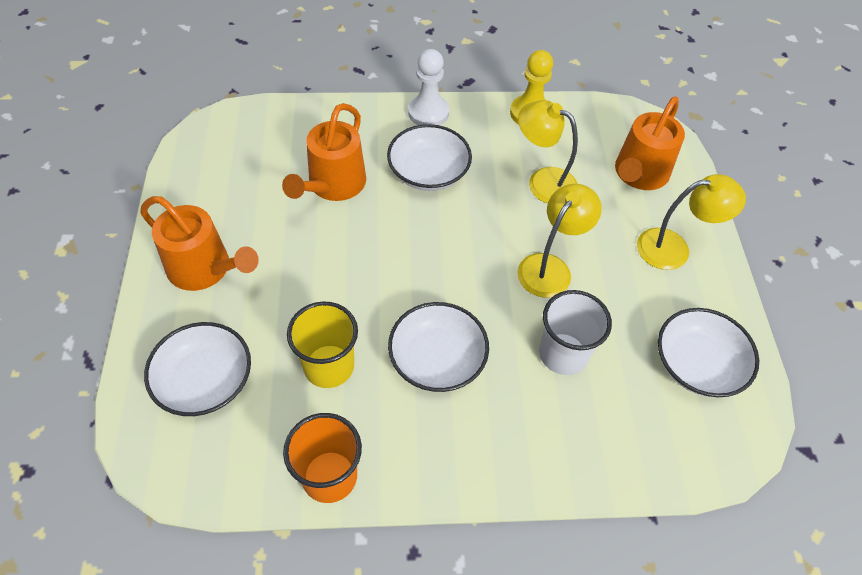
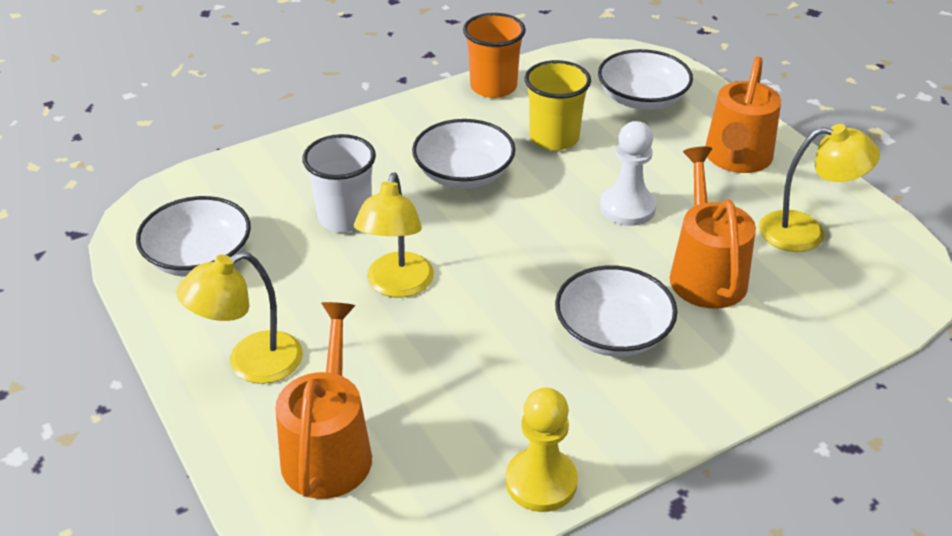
camera: 155 degrees right, 15 degrees down
orange watering can [140,196,259,291] -> orange watering can turned 75 degrees counterclockwise [705,56,781,173]
white pawn [408,49,449,125] -> white pawn moved to [600,121,656,226]
yellow lamp [518,100,578,203] -> yellow lamp moved to [759,124,880,252]

